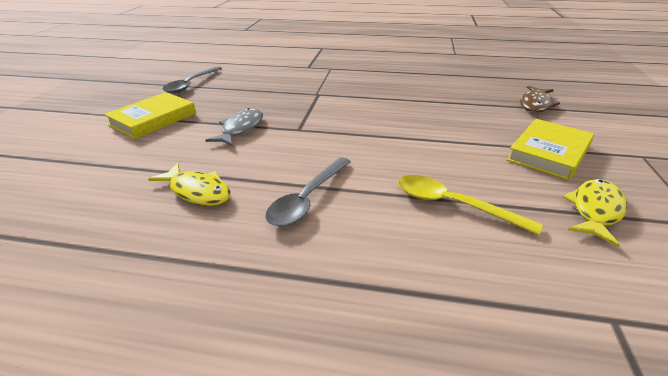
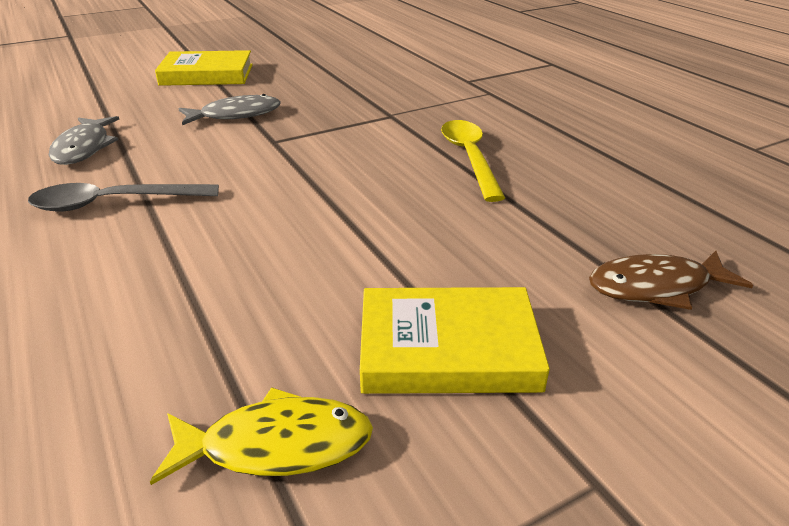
camera: 50 degrees right, 0 degrees up
yellow fish [148,163,231,206] -> grey fish [49,116,119,165]
grey spoon [163,66,222,94] -> none
yellow spoon [398,175,543,235] -> yellow spoon moved to [441,120,505,202]

